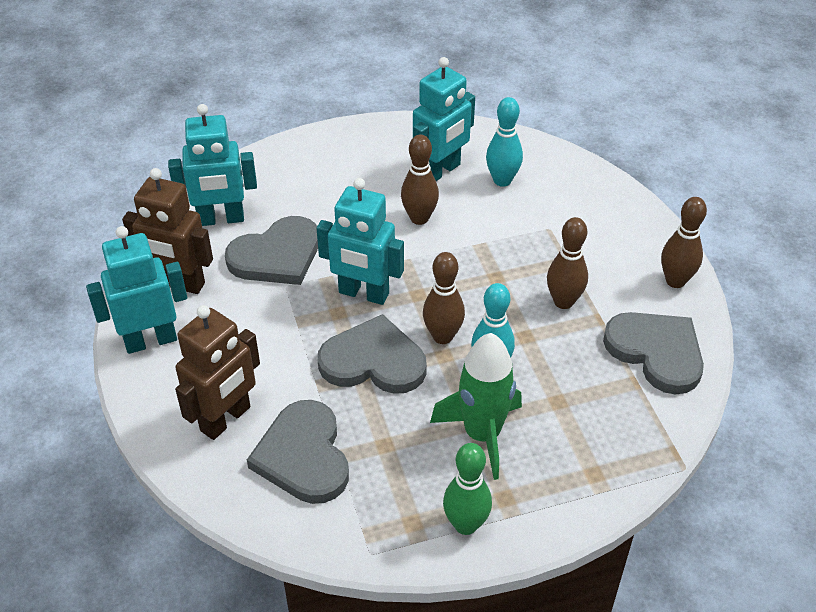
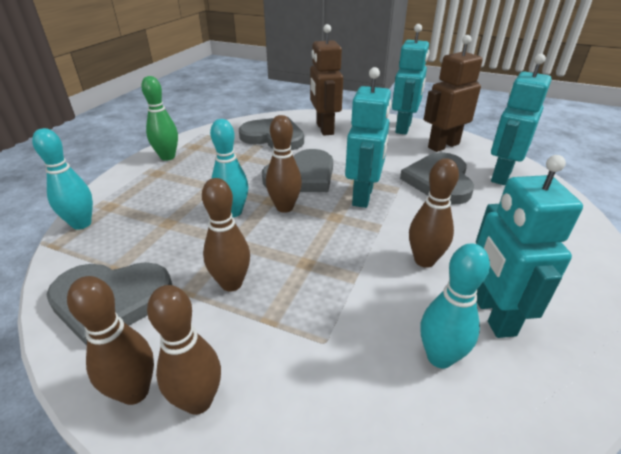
camera: 130 degrees right, 10 degrees down
turquoise robot [316,178,404,305] -> turquoise robot turned 135 degrees clockwise [345,67,392,208]
green rocket [430,333,522,480] -> none
none -> turquoise bowling pin [32,128,93,230]
none -> brown bowling pin [147,285,221,415]

